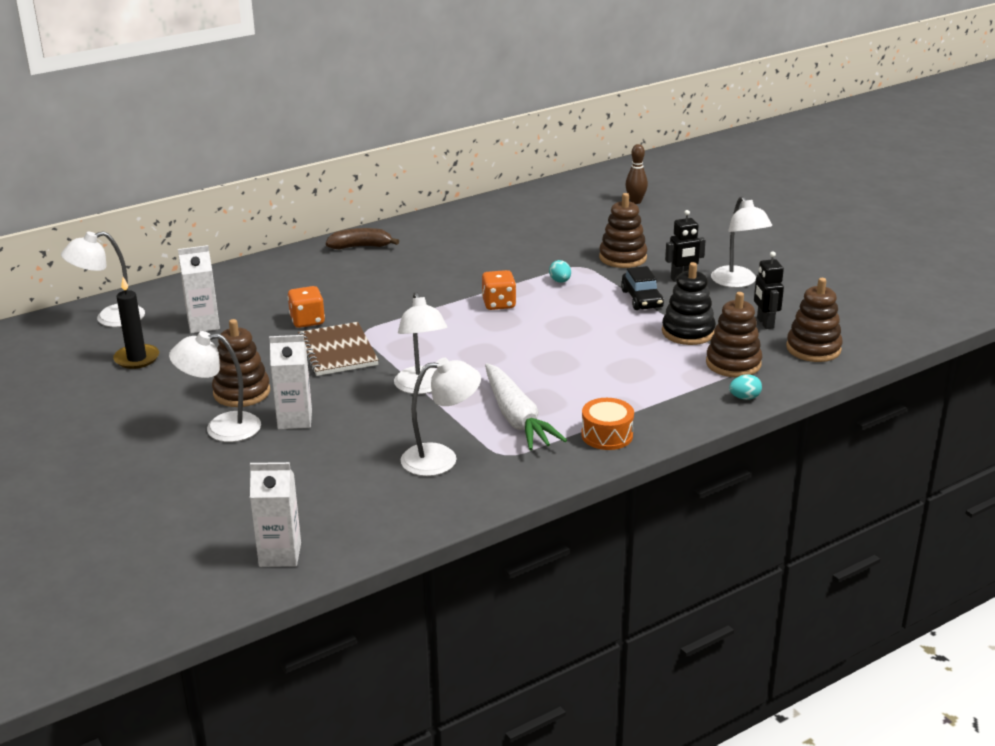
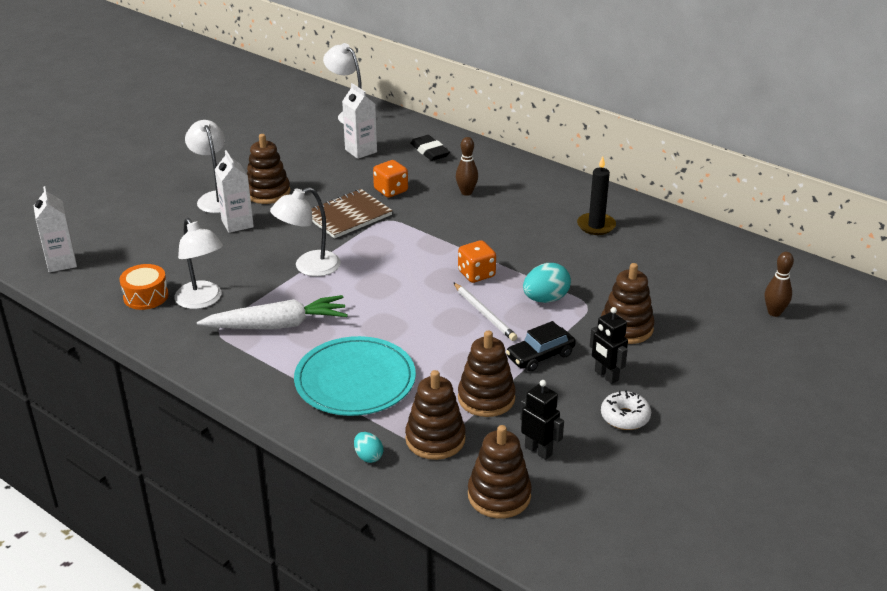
camera: 70 degrees right, 5 degrees up
black candle [113,277,159,369] -> black candle moved to [577,156,616,235]
brown banana [326,228,399,249] -> none
white carrot [485,363,567,450] -> white carrot turned 150 degrees counterclockwise [197,295,348,329]
turquoise egg [549,260,571,283] -> turquoise egg [523,263,571,303], size x1.74
orange drum [581,398,634,450] -> orange drum moved to [120,264,169,310]
black stacking toy [662,262,716,345] -> brown stacking toy [458,331,516,417]
white lamp [711,196,772,288] -> white donut [601,390,651,430]
black robot [754,251,784,329] -> black robot turned 75 degrees clockwise [520,380,564,460]
none -> turquoise plate [294,336,416,416]
none -> black eraser [410,135,450,161]
none -> white pencil [453,282,517,341]
none -> brown bowling pin [456,137,478,196]

